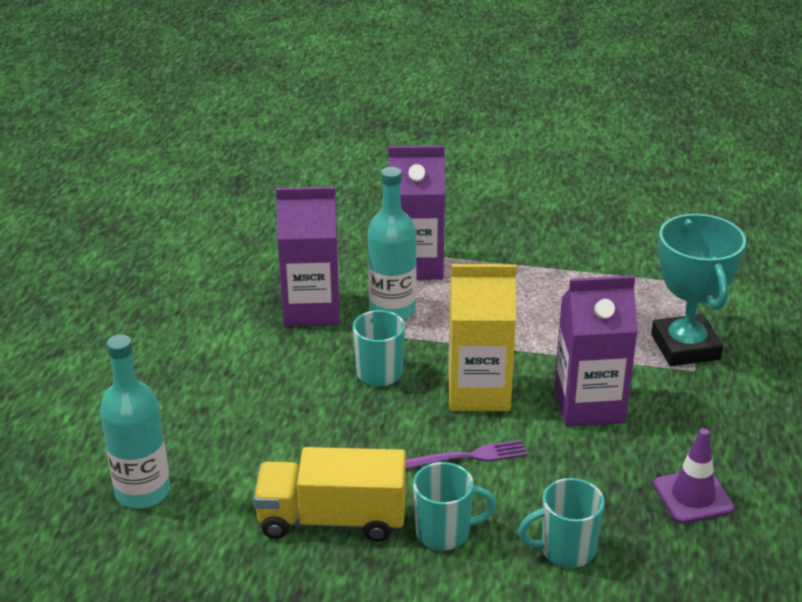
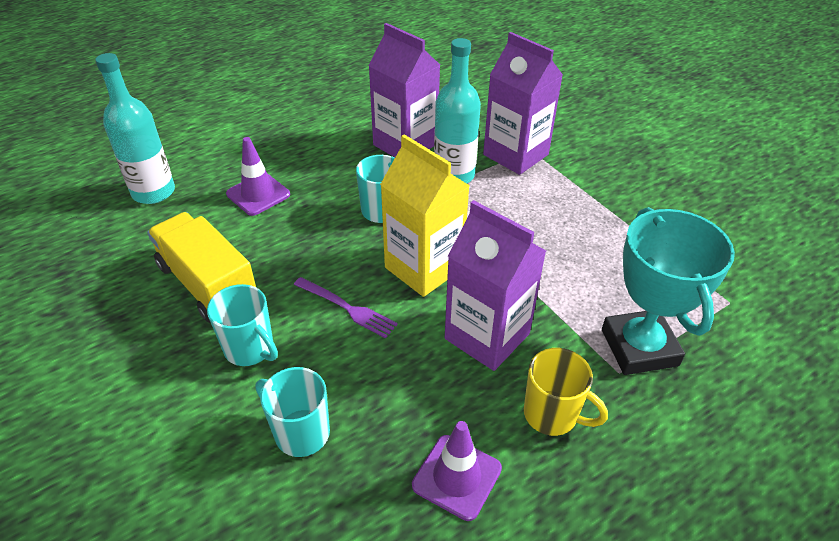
camera: 45 degrees right, 10 degrees up
turquoise trophy [651,214,746,366] -> turquoise trophy turned 45 degrees counterclockwise [602,207,735,375]
none -> purple traffic cone [226,137,290,216]
none -> yellow mug [524,348,608,436]

